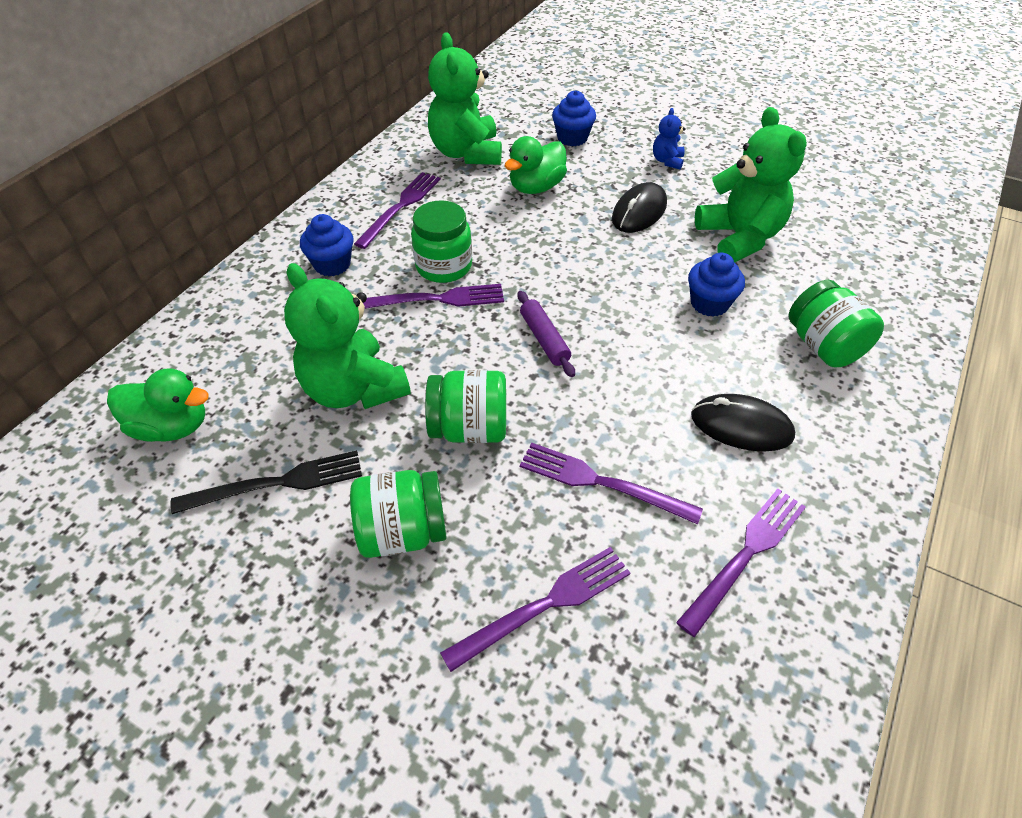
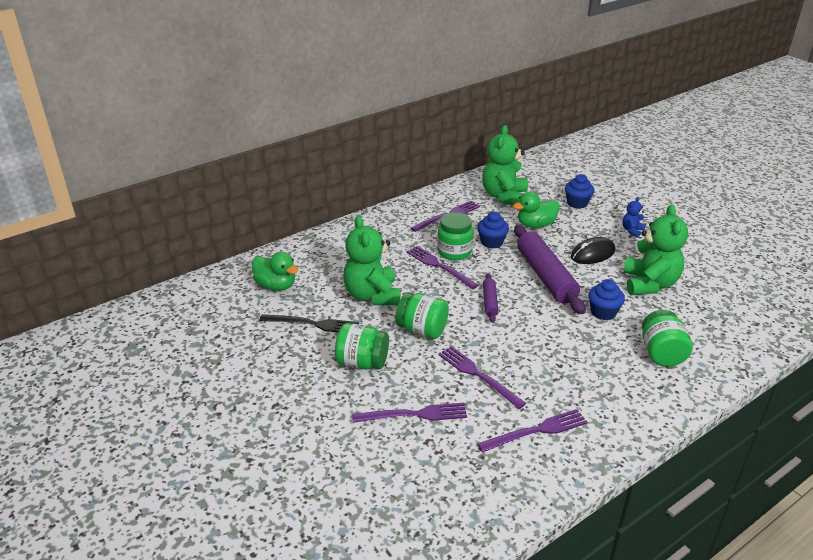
camera: 25 degrees right, 15 degrees down
blue cupcake [300,214,354,276] -> blue cupcake moved to [477,212,509,249]
purple fork [363,284,504,309] -> purple fork turned 150 degrees counterclockwise [407,246,478,289]
black mouse [691,394,795,452] -> none
none -> purple rolling pin [514,225,586,314]

